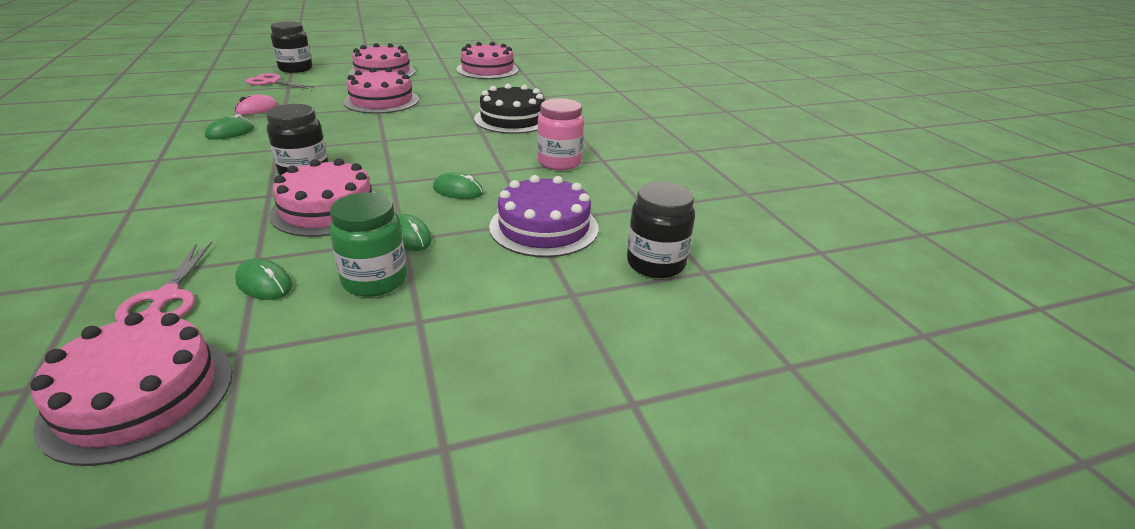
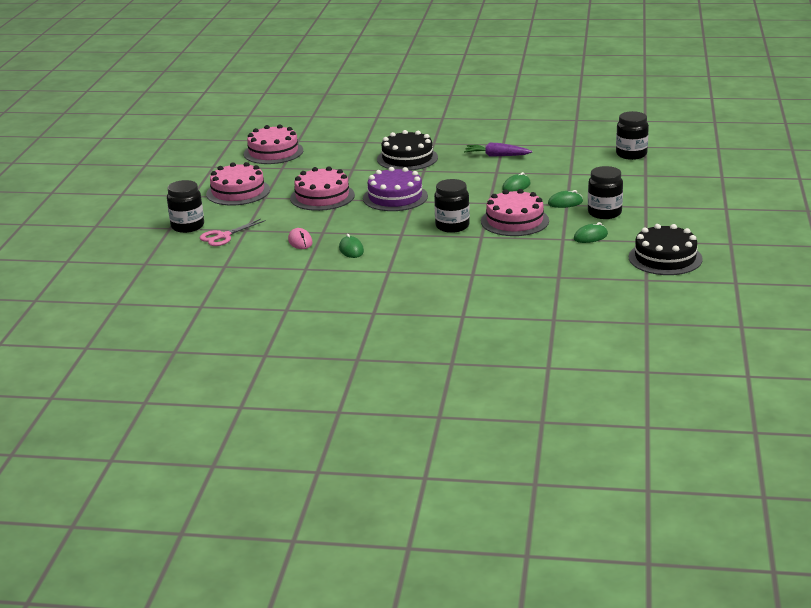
camera: 60 degrees left, 5 degrees down
pink cake [30,313,233,466] -> black cake [629,224,703,275]
pink scissors [115,242,212,321] -> none
green jar [329,192,407,297] -> black jar [588,166,623,219]
purple cake [489,175,599,257] -> purple cake moved to [363,167,428,211]
pink jar [537,98,584,170] -> purple carrot [464,142,532,157]

